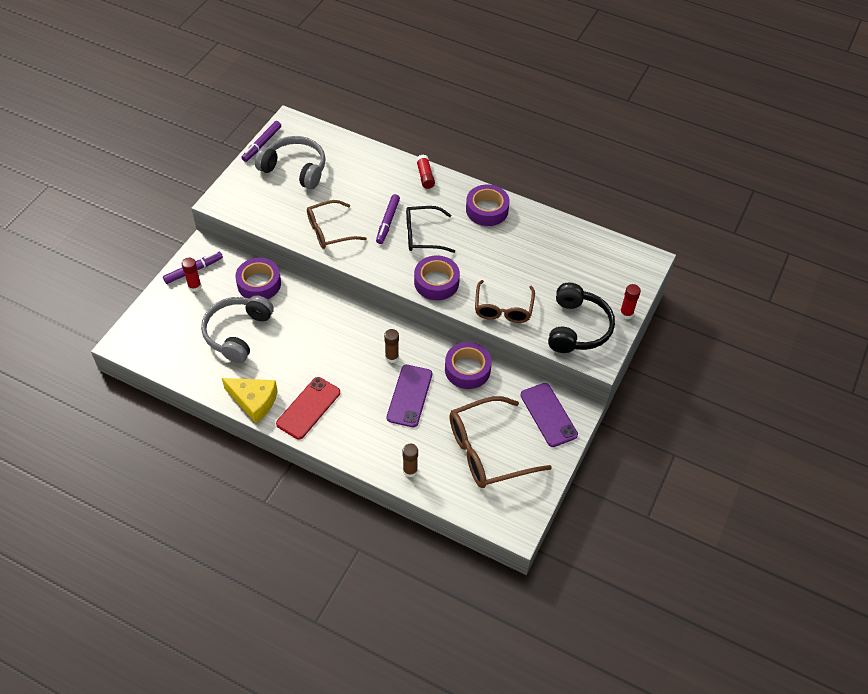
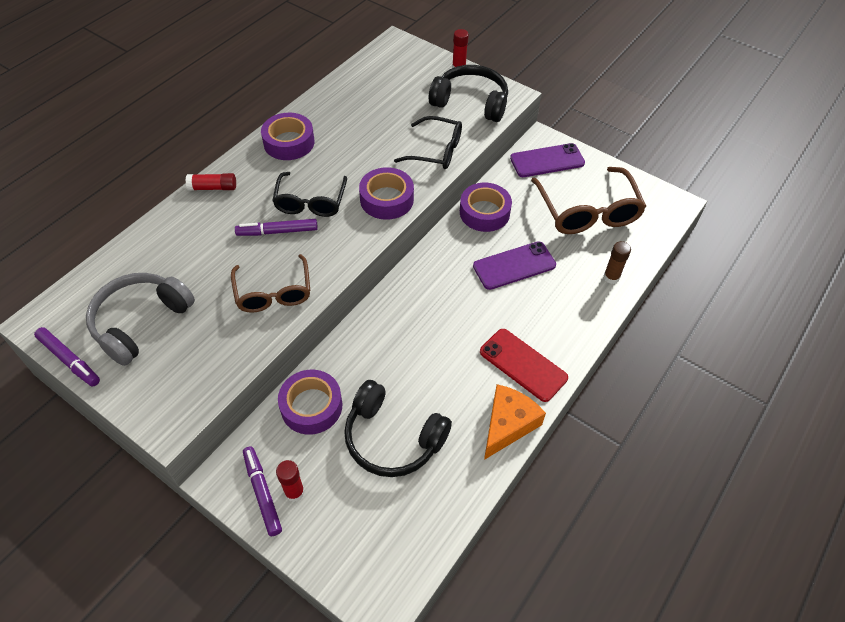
camera: 80 degrees left, 0 degrees up
grey headphones [201,295,274,363] -> black headphones [344,380,452,477]
yellow cheese [222,378,278,423] -> orange cheese [484,384,546,460]
purple marker [376,194,400,244] -> purple marker turned 150 degrees clockwise [235,219,318,236]
brown glue stick [384,329,399,363] -> none
purple phone [387,365,432,427] -> purple phone turned 45 degrees counterclockwise [473,241,556,290]
brown glasses [475,280,535,323] -> black glasses [394,116,462,169]

